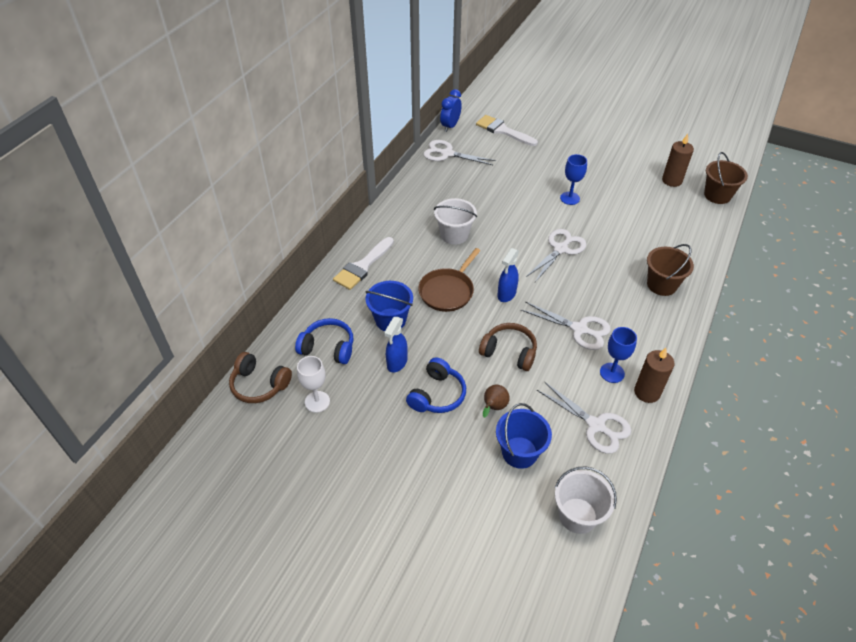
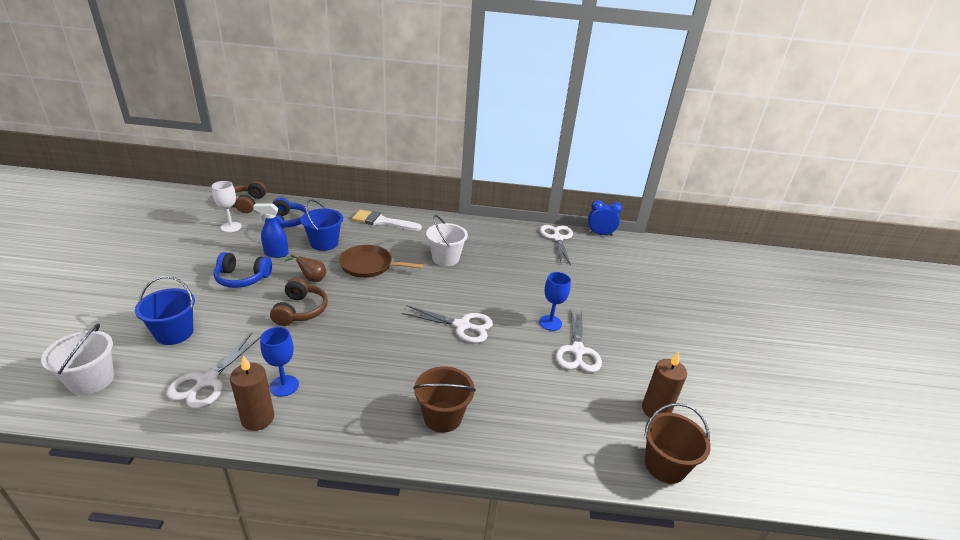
camera: 65 degrees right, 15 degrees down
white brush [476,115,538,146] -> none
brown pear [483,385,510,418] -> brown pear moved to [285,254,326,282]
blue spray bottle [497,248,519,302] -> none
white scissors [521,301,611,350] -> white scissors moved to [556,311,602,373]

